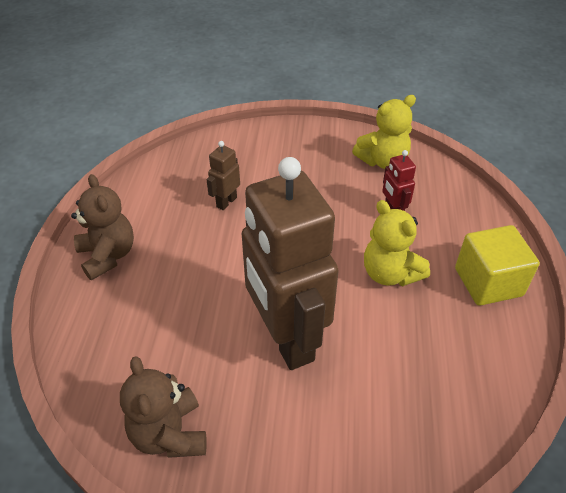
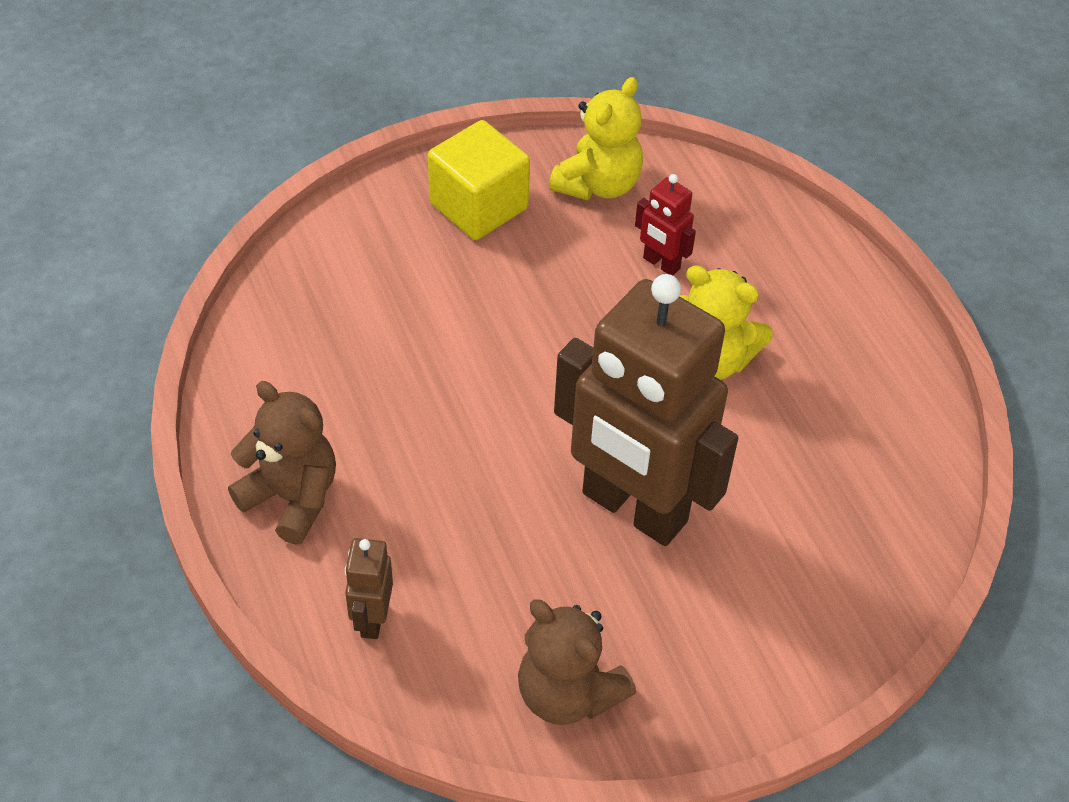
camera: 30 degrees left, 5 degrees up
brown robot [206,141,240,210] -> brown robot moved to [345,538,393,639]
yellow cube [455,225,540,306] -> yellow cube moved to [428,120,530,240]

